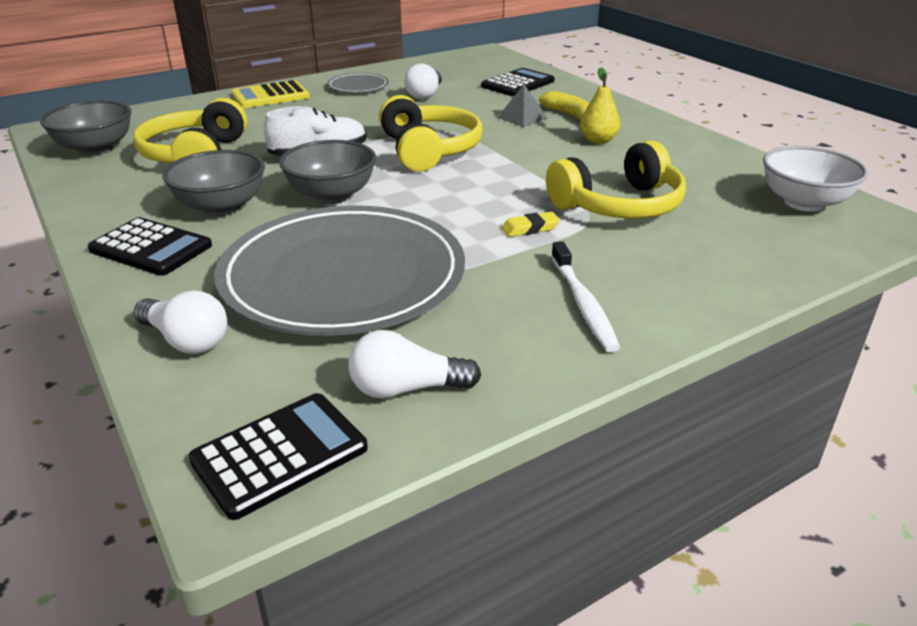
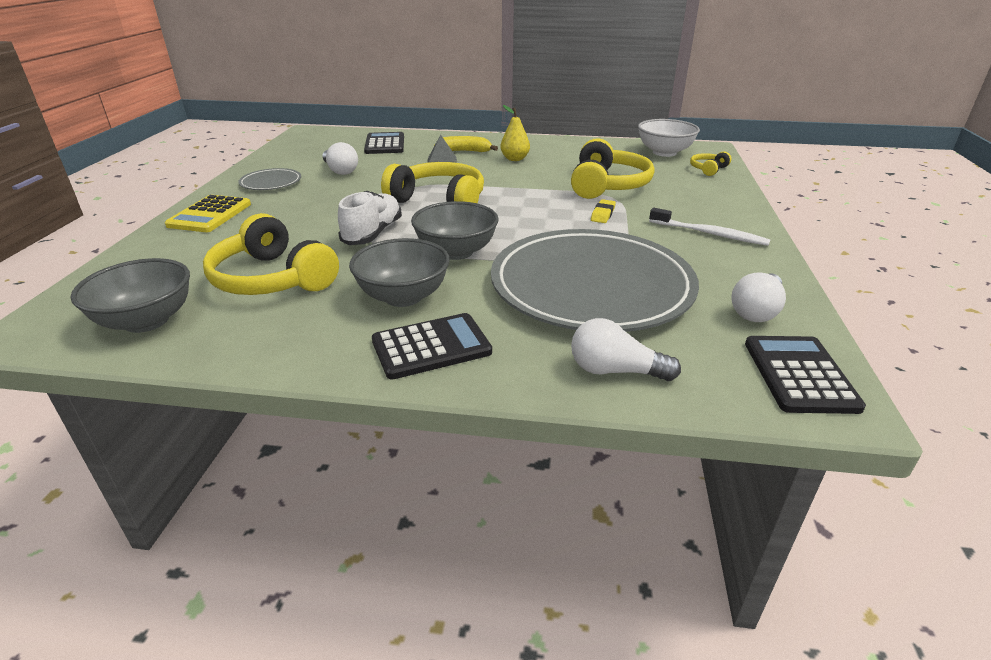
camera: 50 degrees left, 0 degrees up
white light bulb [134,290,227,354] -> white light bulb turned 150 degrees counterclockwise [571,318,681,381]
none -> yellow headphones [690,151,731,176]

